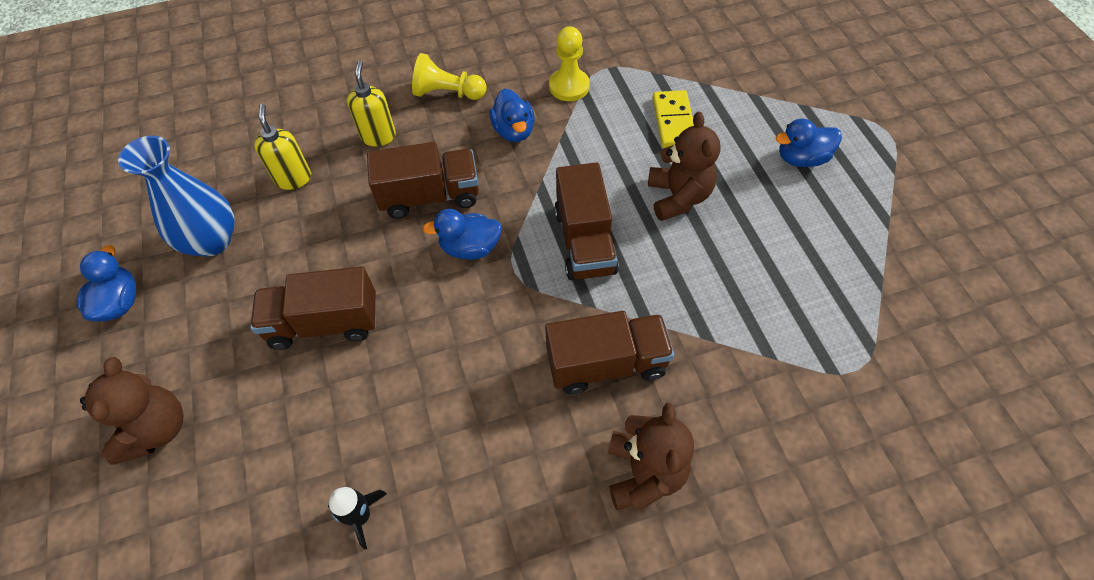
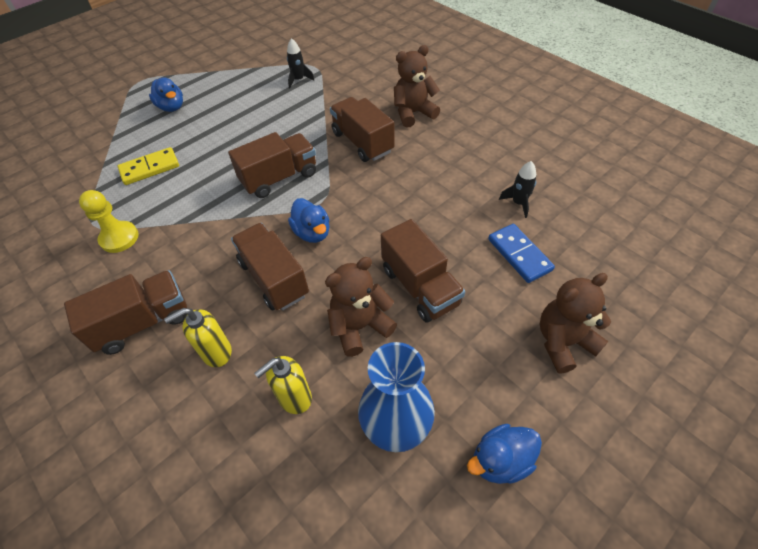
camera: 115 degrees left, 5 degrees down
yellow pawn [412,53,486,100] -> brown truck [64,270,187,355]
blue duck [489,89,534,142] -> none
brown teddy bear [648,112,721,221] -> brown teddy bear moved to [325,257,397,357]
none -> black rocket [287,38,314,88]
none -> blue domino [488,224,555,283]

